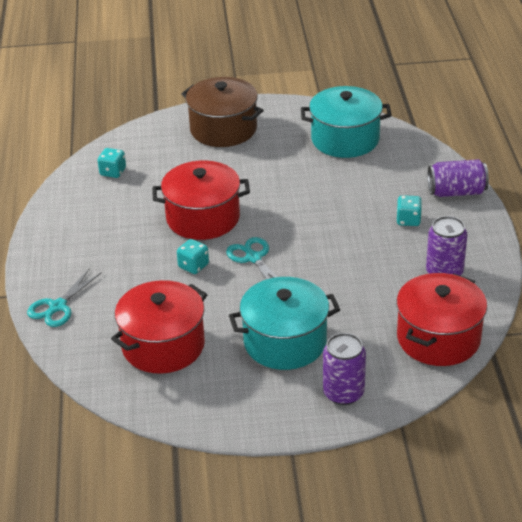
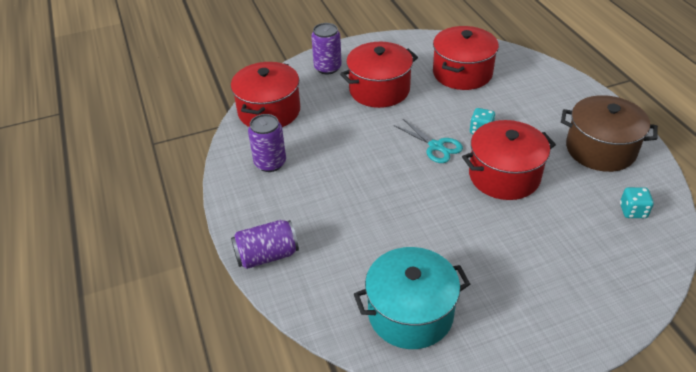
camera: 165 degrees right, 5 degrees up
turquoise scissors [27,268,102,327] -> none
brown pot [181,77,264,147] -> brown pot moved to [561,95,658,172]
turquoise pot [229,277,340,370] -> red pot [340,42,418,108]
turquoise dice [397,195,422,226] -> none

